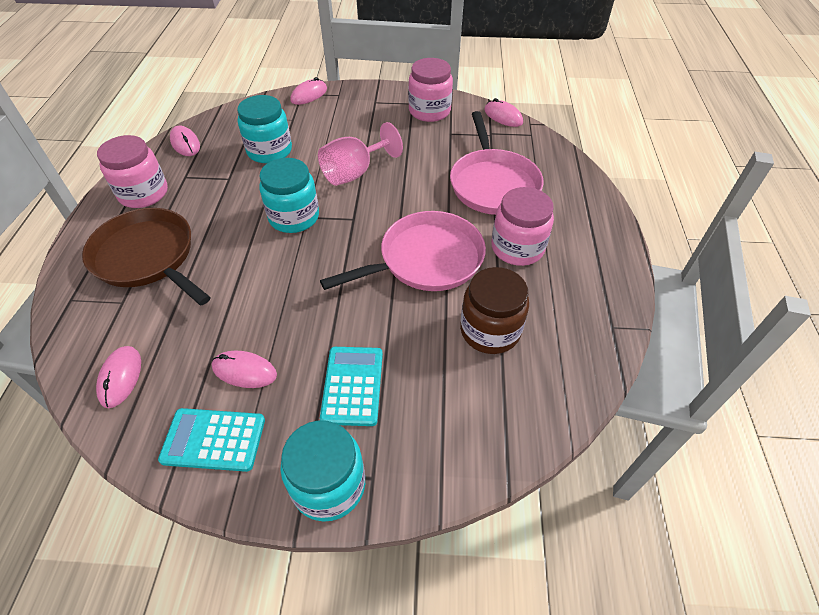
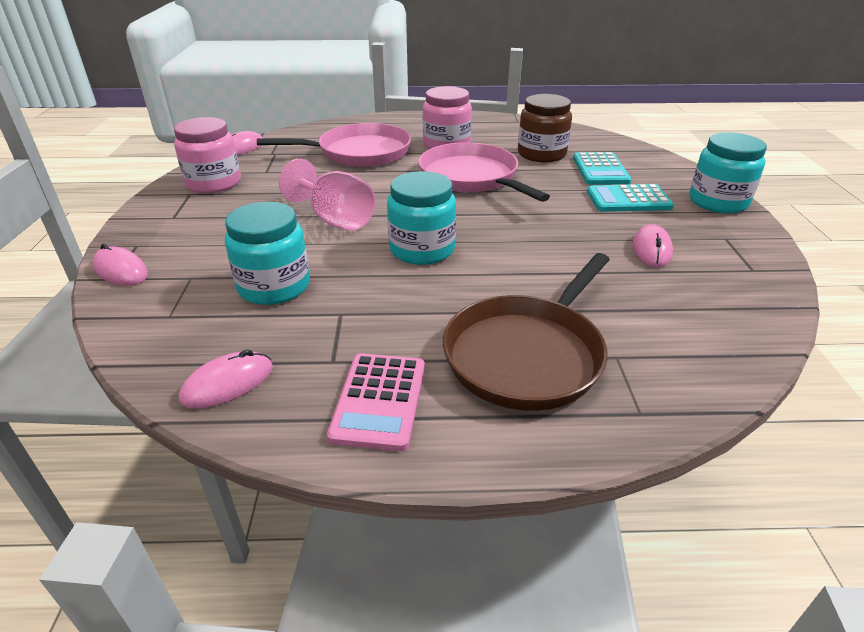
camera: 95 degrees left, 15 degrees down
pink mouse [96,346,141,408] -> none
pink jar [97,135,168,208] -> pink calculator [327,353,425,451]
turquoise calculator [158,408,265,472] -> turquoise calculator moved to [573,152,631,184]

